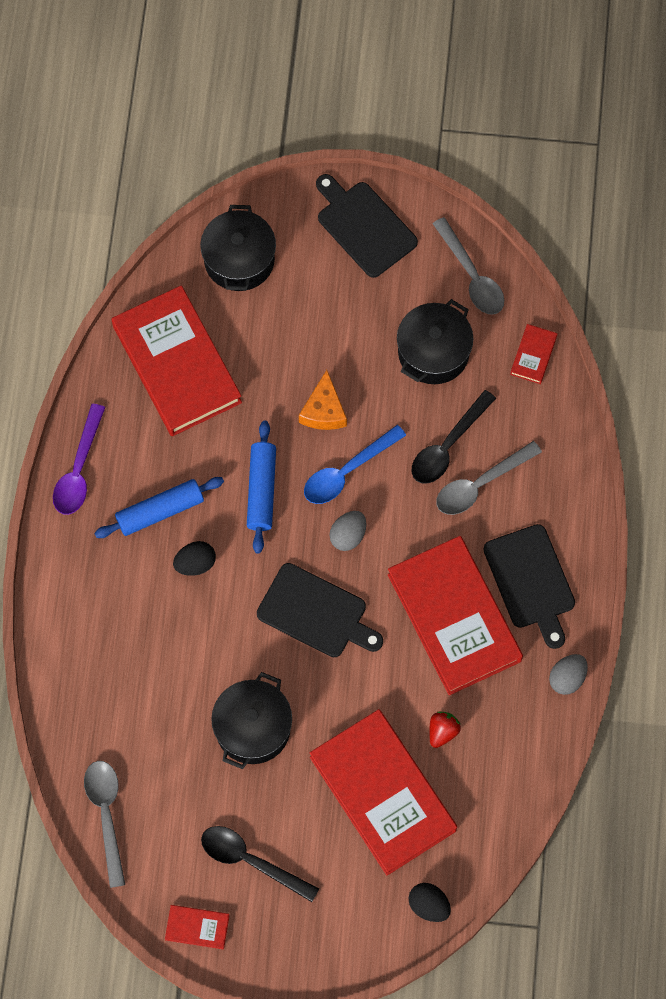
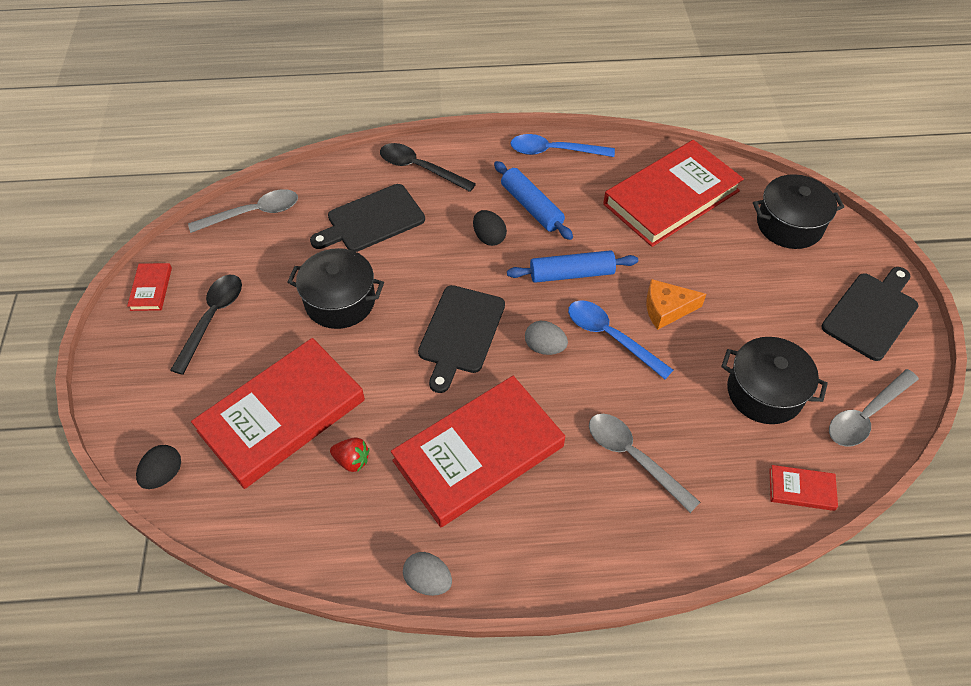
camera: 80 degrees right, 15 degrees down
purple spoon [53,404,105,515] -> blue spoon [511,134,615,157]
black spoon [412,390,496,484] -> black spoon moved to [380,143,476,192]
black cutting board [483,524,575,649] -> black cutting board moved to [310,184,425,252]

